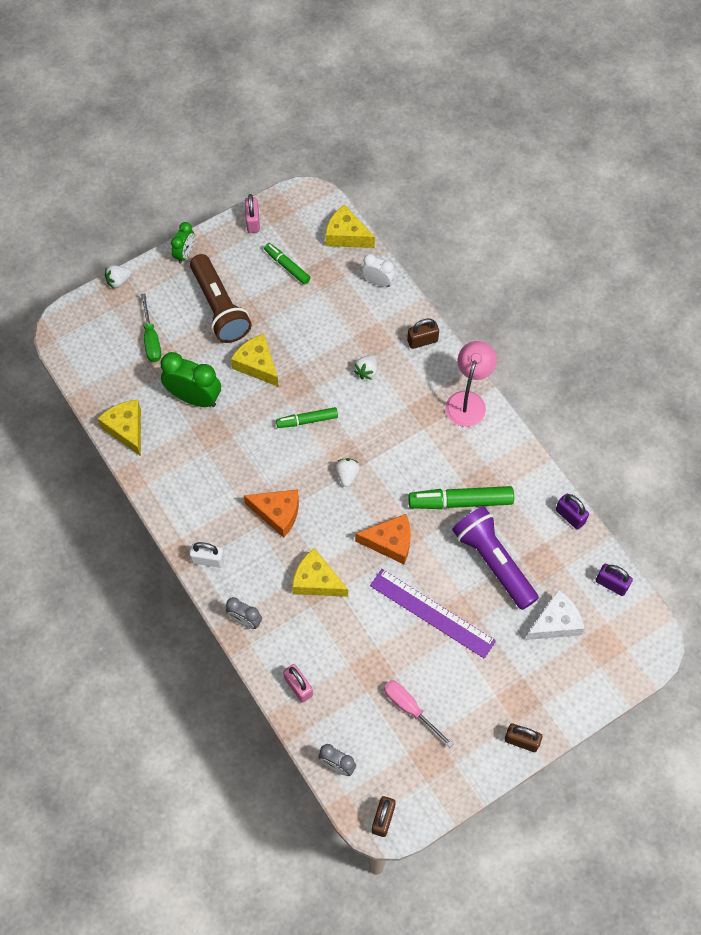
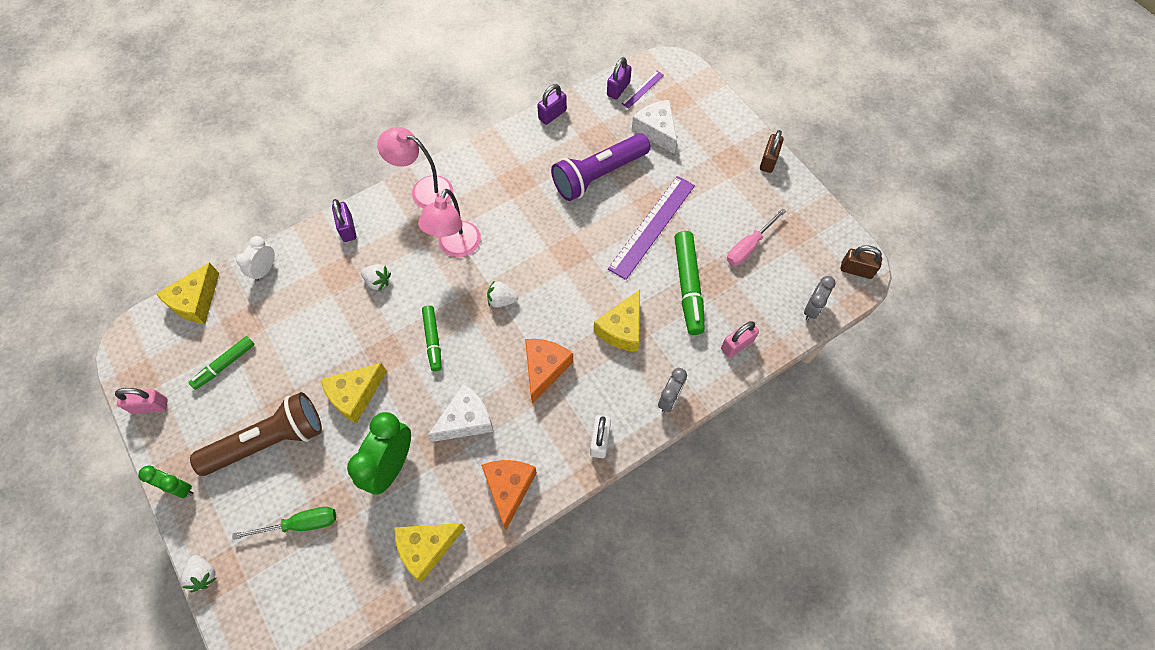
camera: 90 degrees left, 0 degrees up
orange cheese [355,514,410,564] -> orange cheese moved to [481,460,537,530]
brown padlock [407,318,439,349] -> purple padlock [332,199,356,242]
green marker [409,486,514,509] -> green marker moved to [674,231,705,335]
none -> pink lamp [418,189,481,257]
none -> white cheese [428,383,493,442]
none -> purple ruler [622,71,664,109]

